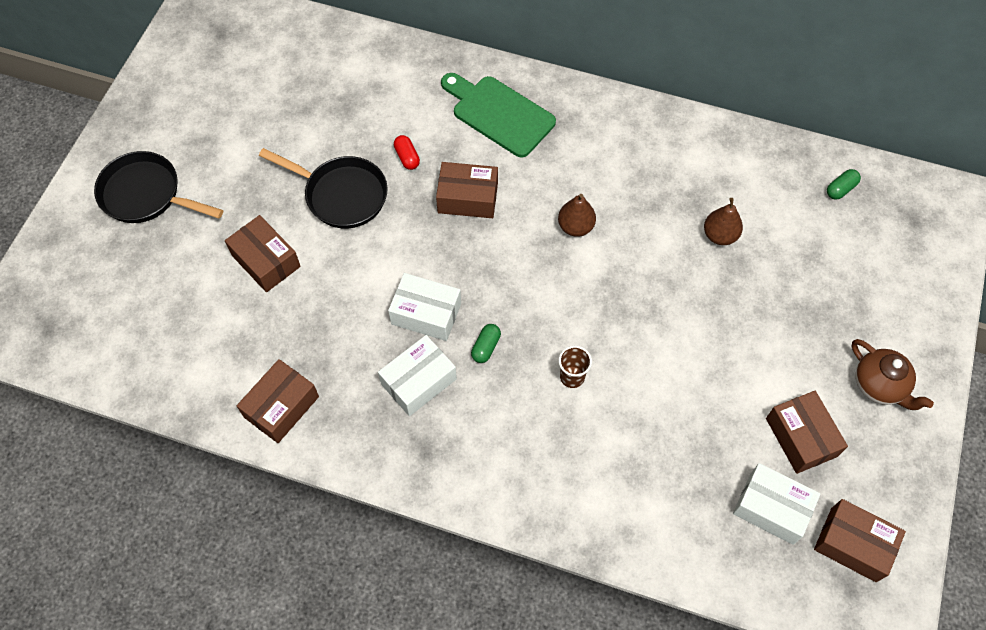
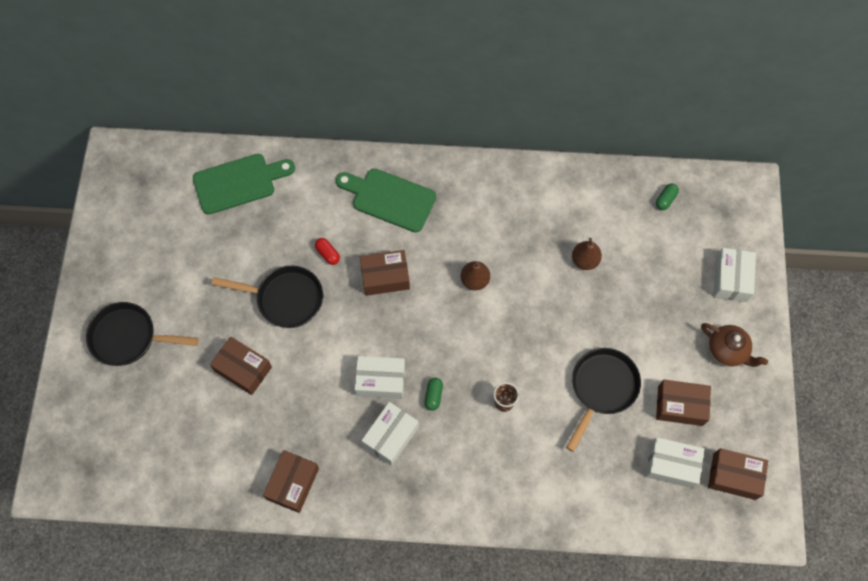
camera: 15 degrees left, 5 degrees up
brown box [766,391,848,474] -> brown box turned 45 degrees counterclockwise [656,380,711,426]
none -> green cutting board [193,154,295,215]
none -> black pan [566,348,641,452]
none -> white box [713,248,756,302]

